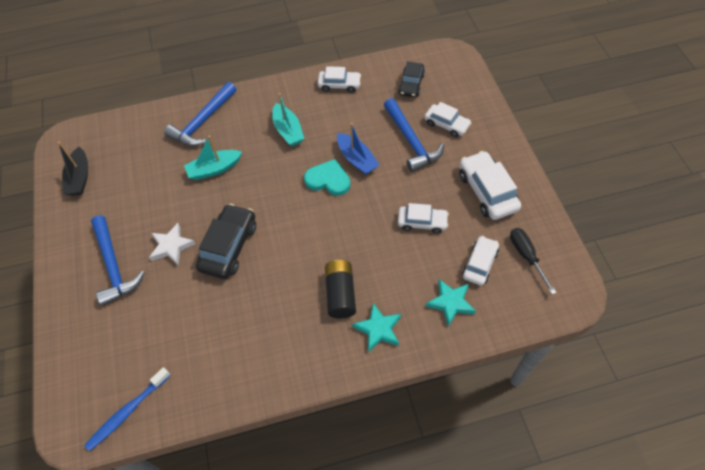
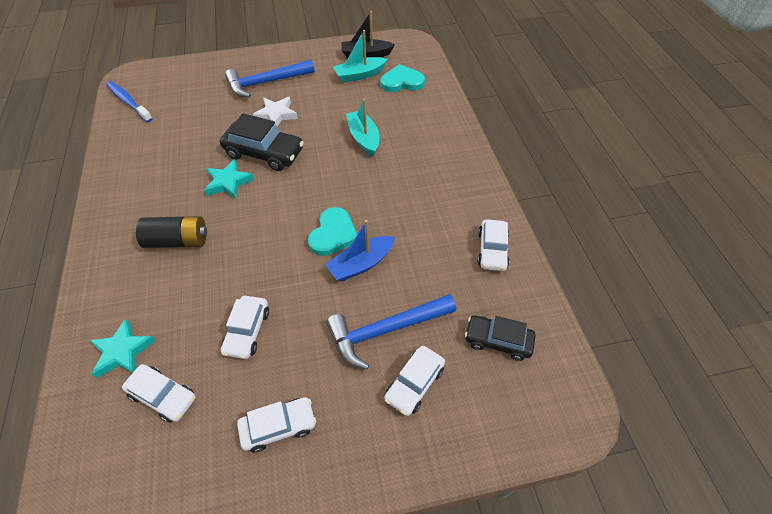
camera: 90 degrees right, 5 degrees down
blue hammer [164,82,236,146] -> none
turquoise boat [272,93,304,146] -> turquoise boat moved to [333,30,387,83]
turquoise star [353,303,401,352] -> turquoise star moved to [204,159,254,199]
white car [459,151,521,220] -> white car [237,397,316,453], size x0.64
black screwdriver [510,228,556,295] -> none
none -> turquoise heart [380,64,425,92]

